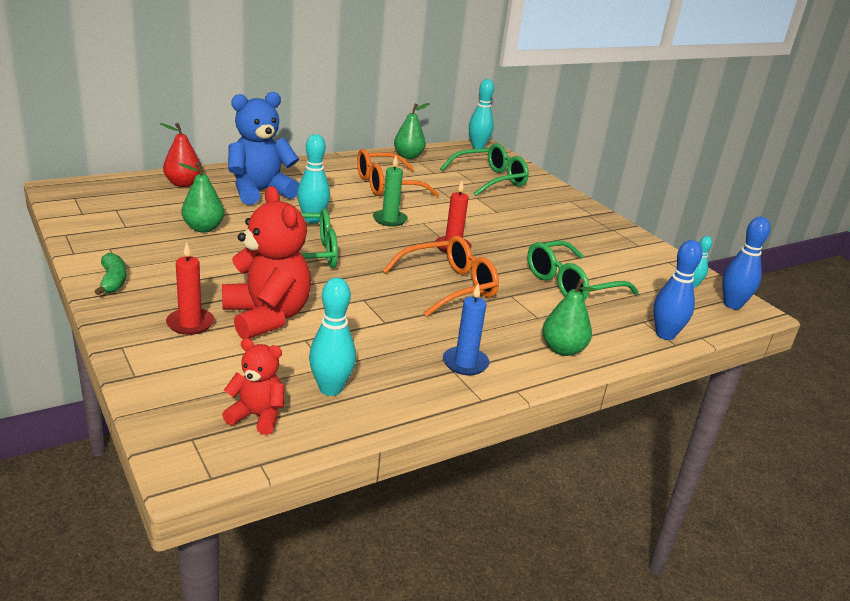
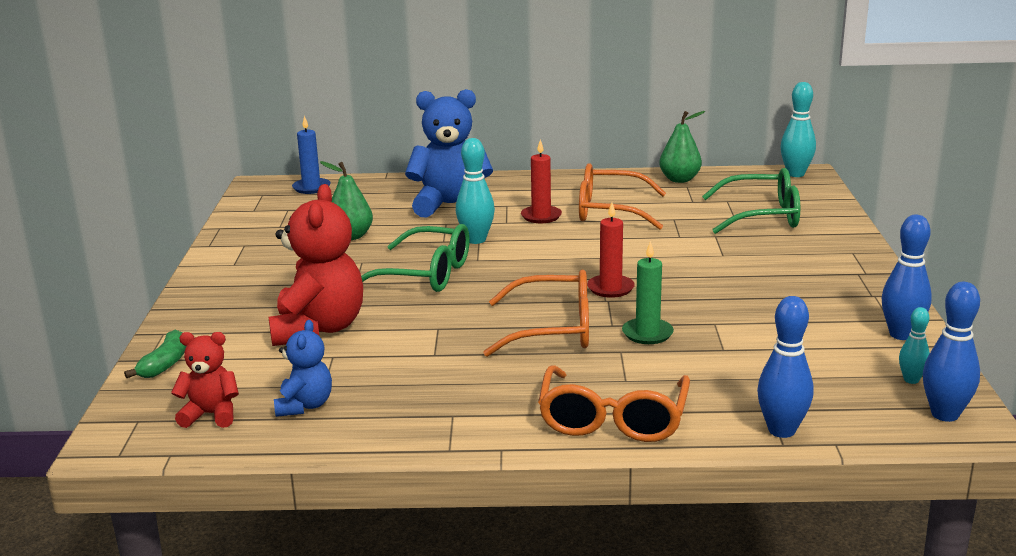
camera: 35 degrees right, 5 degrees down
green banana [94,253,126,295] -> green banana moved to [124,329,186,378]
red pear [160,123,202,187] -> none
red candle [166,242,214,335] -> red candle moved to [521,139,562,223]
red teddy bear [222,338,284,435] -> red teddy bear turned 45 degrees counterclockwise [171,332,239,428]
turquoise bowling pin [309,278,356,396] -> blue teddy bear [274,320,332,417]
green candle [373,156,408,227] -> green candle moved to [622,241,674,344]
blue candle [443,283,489,375] -> blue candle moved to [292,116,331,194]
green glasses [527,241,639,300] -> none
green pear [542,278,596,356] -> orange glasses [538,365,690,442]
none -> blue bowling pin [882,215,932,340]

